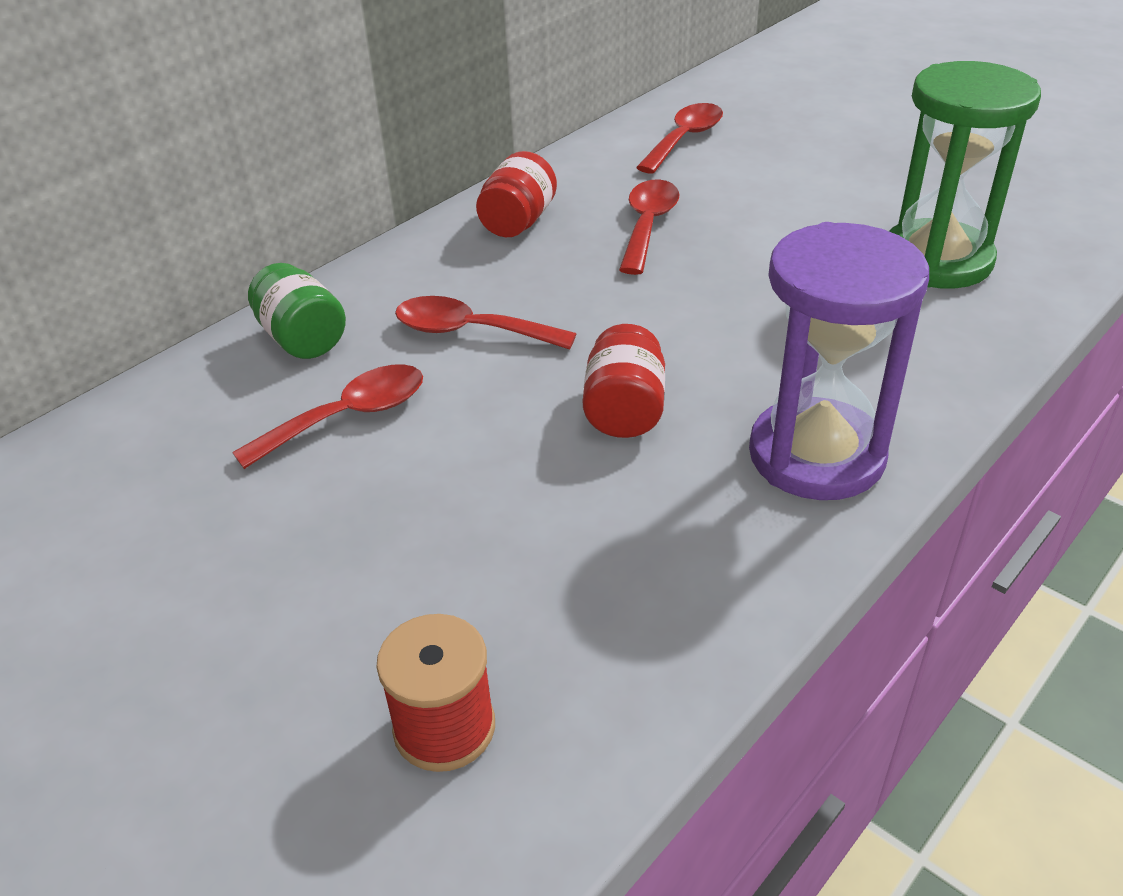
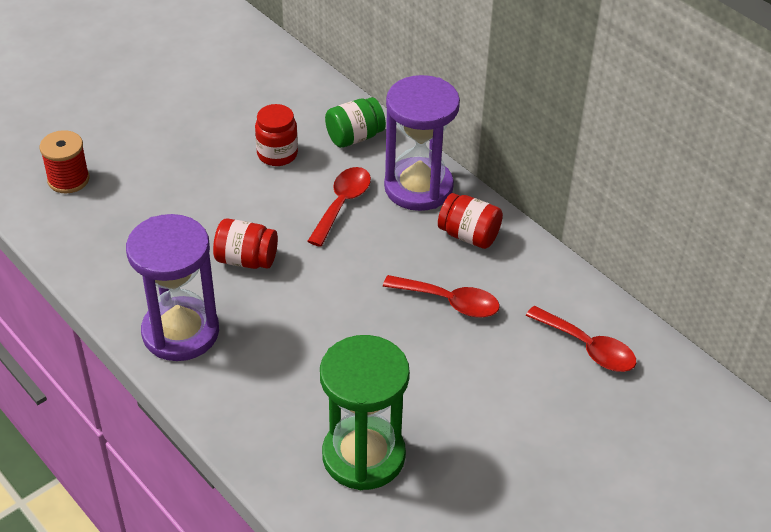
camera: 95 degrees right, 5 degrees up
red spoon [232,364,423,469] -> red jar [255,104,298,166]
none -> purple hourglass [384,75,460,211]

